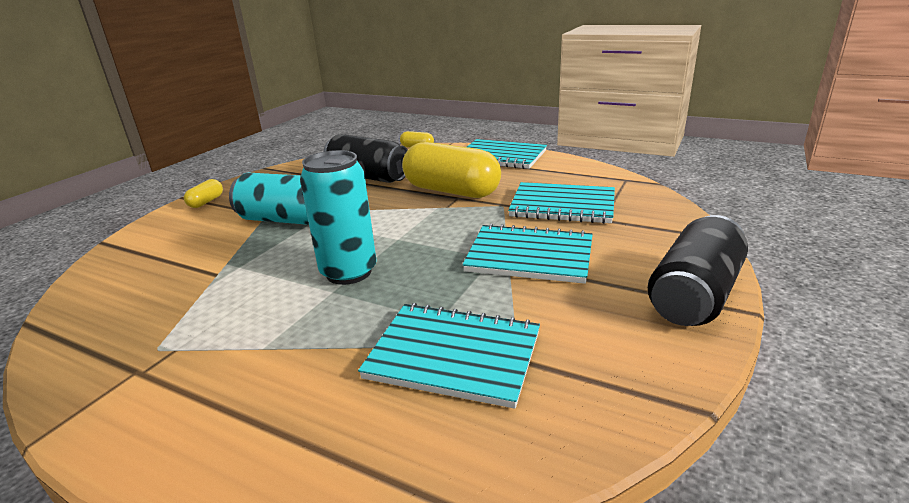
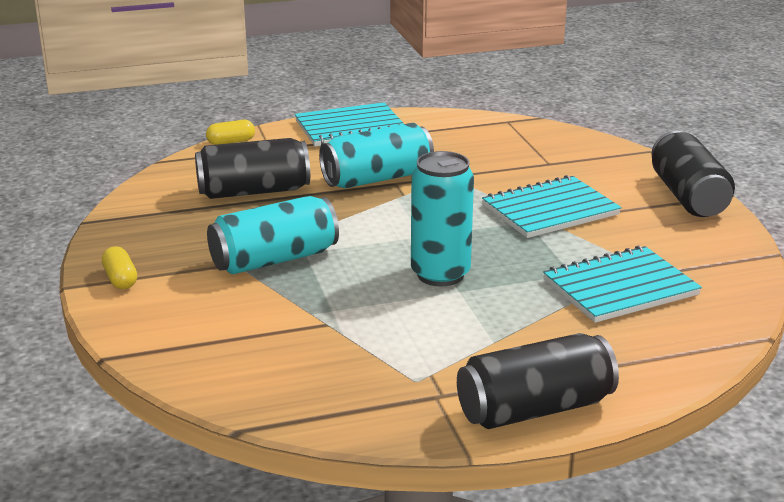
camera: 45 degrees left, 0 degrees up
yellow capsule [402,142,501,198] -> turquoise can [319,123,434,188]
turquoise notebook [508,182,615,224] -> none
none -> black can [457,333,619,429]

